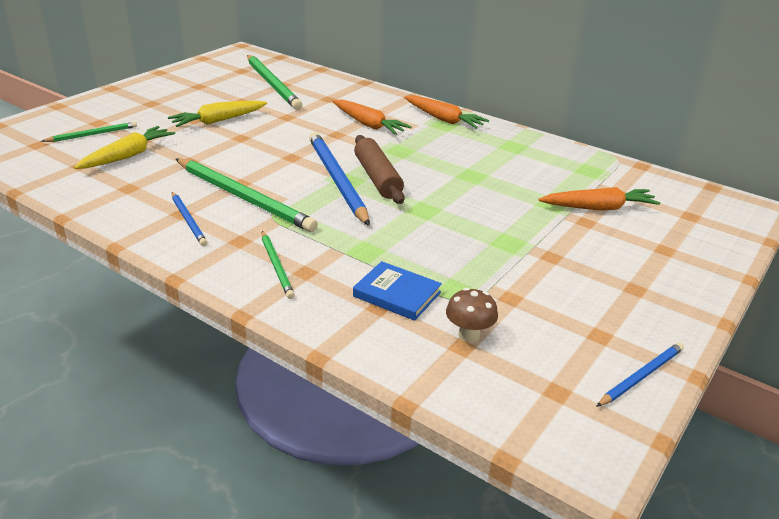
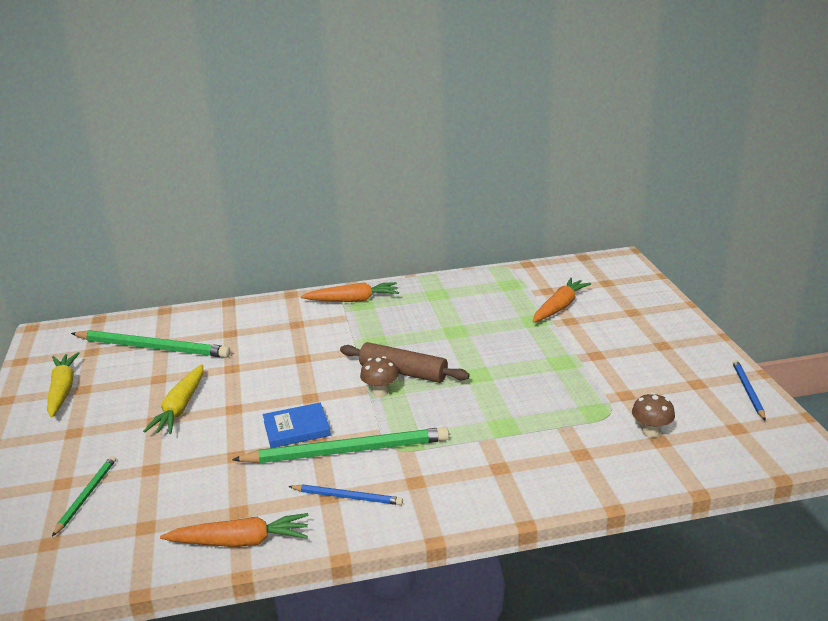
camera: 45 degrees left, 5 degrees down
yellow carrot [74,126,175,169] -> yellow carrot moved to [47,352,80,418]
green pencil [262,231,295,299] -> none
blue pencil [309,132,370,226] -> brown mushroom [360,356,398,397]
orange carrot [332,99,412,135] -> orange carrot moved to [160,513,308,547]
blue book [353,261,442,321] -> blue book moved to [263,403,331,448]

